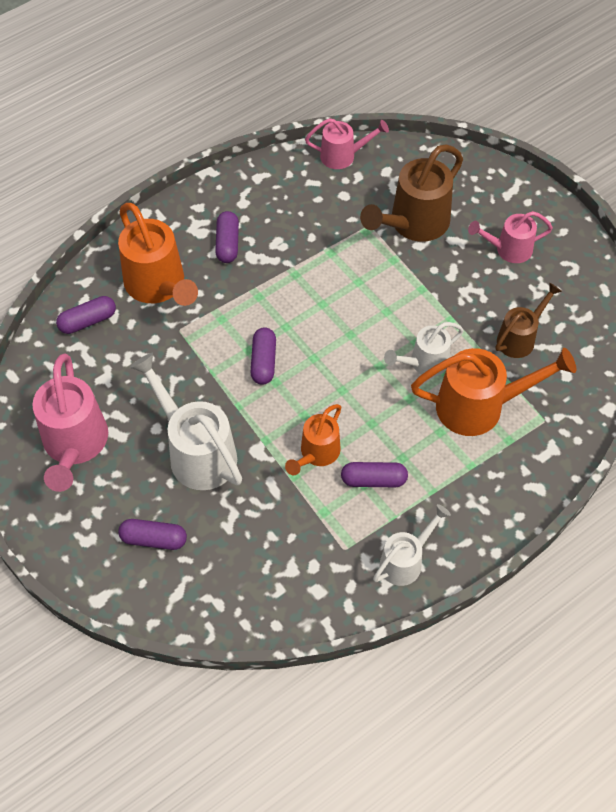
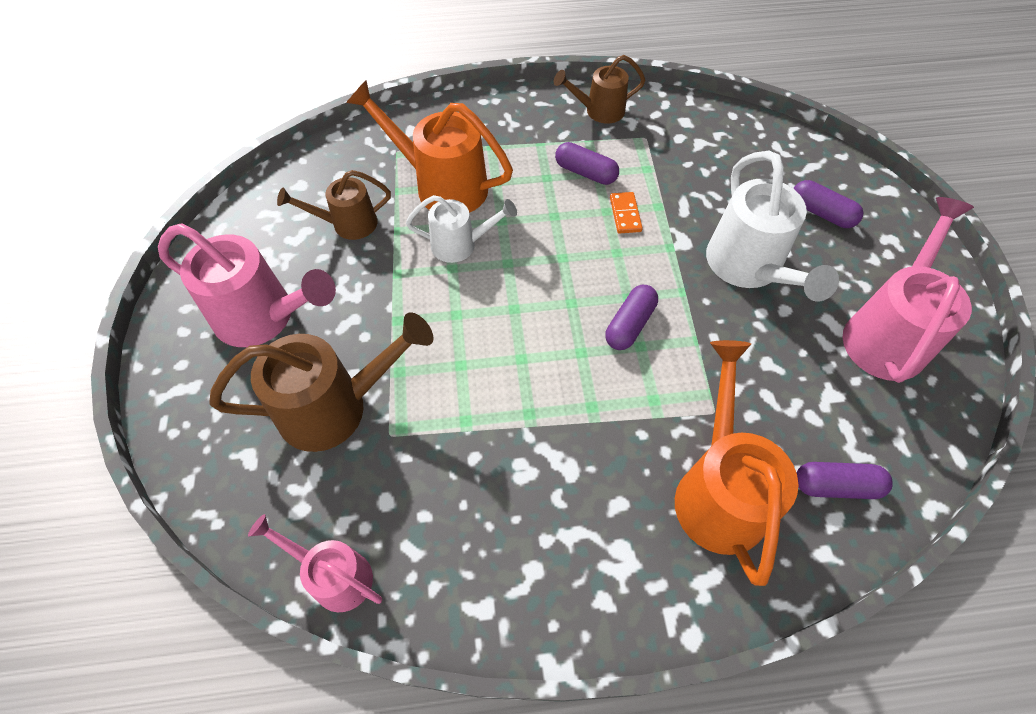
camera: 150 degrees left, 0 degrees up
purple capsule [215,211,239,263] -> none
orange watering can [285,404,341,475] -> orange domino [610,192,643,234]
white watering can [373,504,451,586] -> brown watering can [554,55,645,124]
pink watering can [468,211,553,263] -> pink watering can [158,223,336,347], size x1.67

